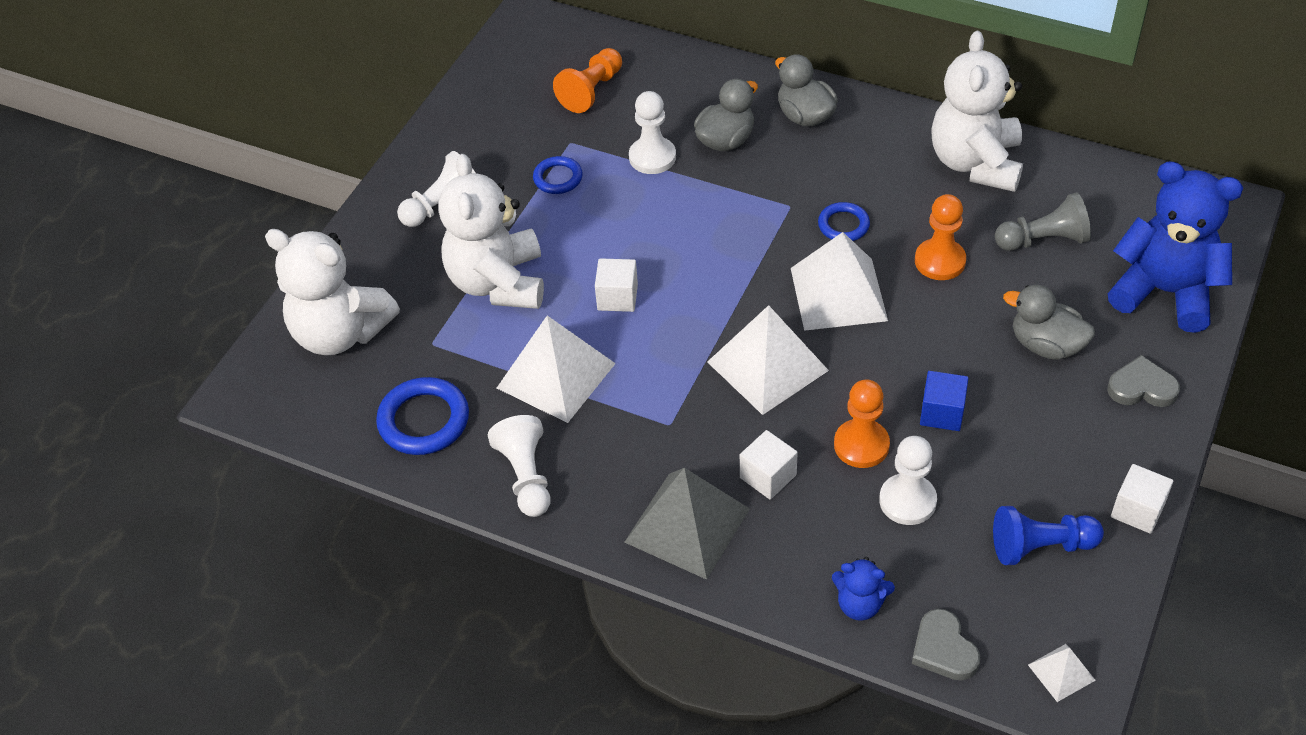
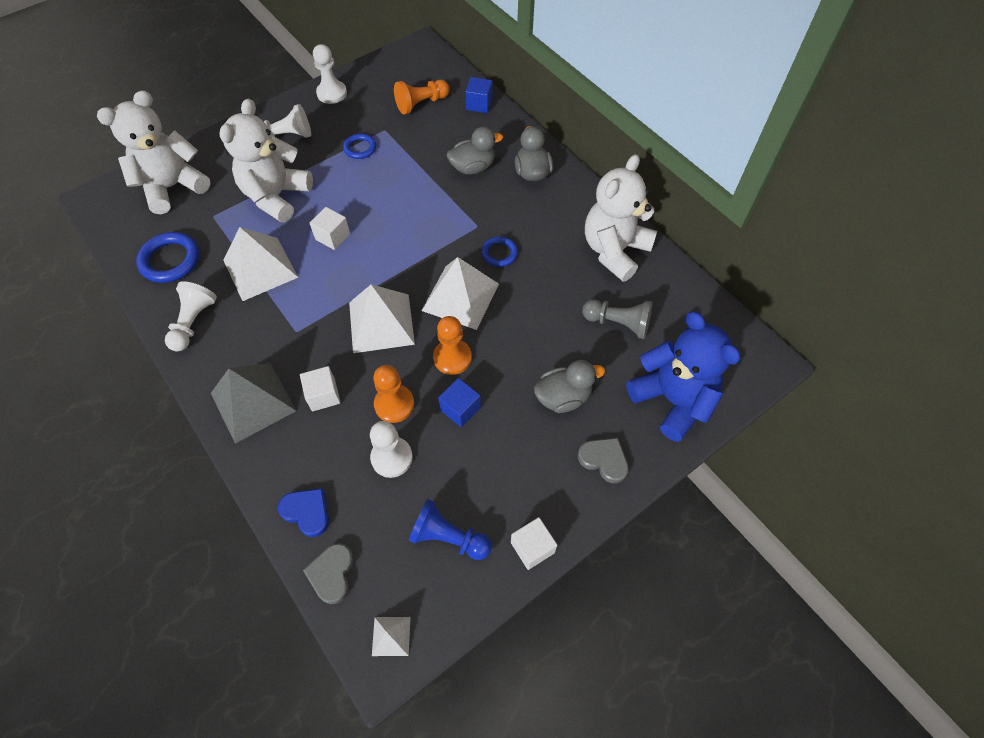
camera: 25 degrees right, 10 degrees up
white teddy bear [265,229,400,355] -> white teddy bear turned 90 degrees clockwise [97,91,210,214]
white pawn [629,91,676,174] -> white pawn moved to [313,44,347,104]
blue teddy bear [832,557,895,621] -> blue heart [278,488,329,537]
orange pawn [915,194,966,280] -> orange pawn moved to [433,316,472,375]
grey duck [1003,285,1095,360] -> grey duck turned 105 degrees clockwise [534,360,605,413]
none -> blue cube [465,77,492,113]

